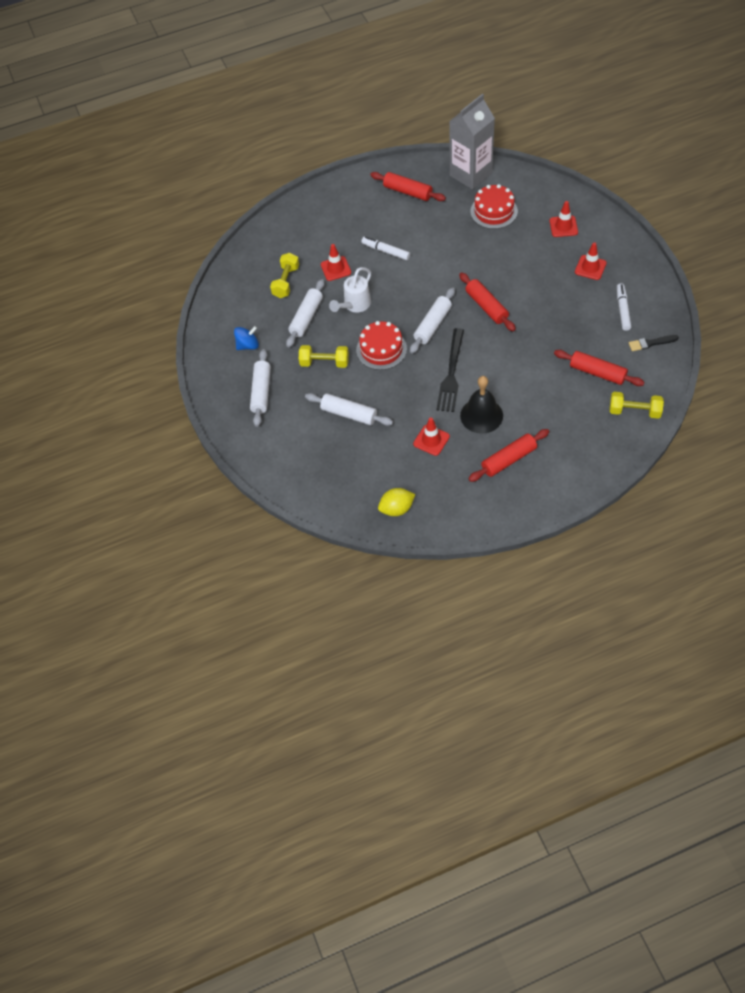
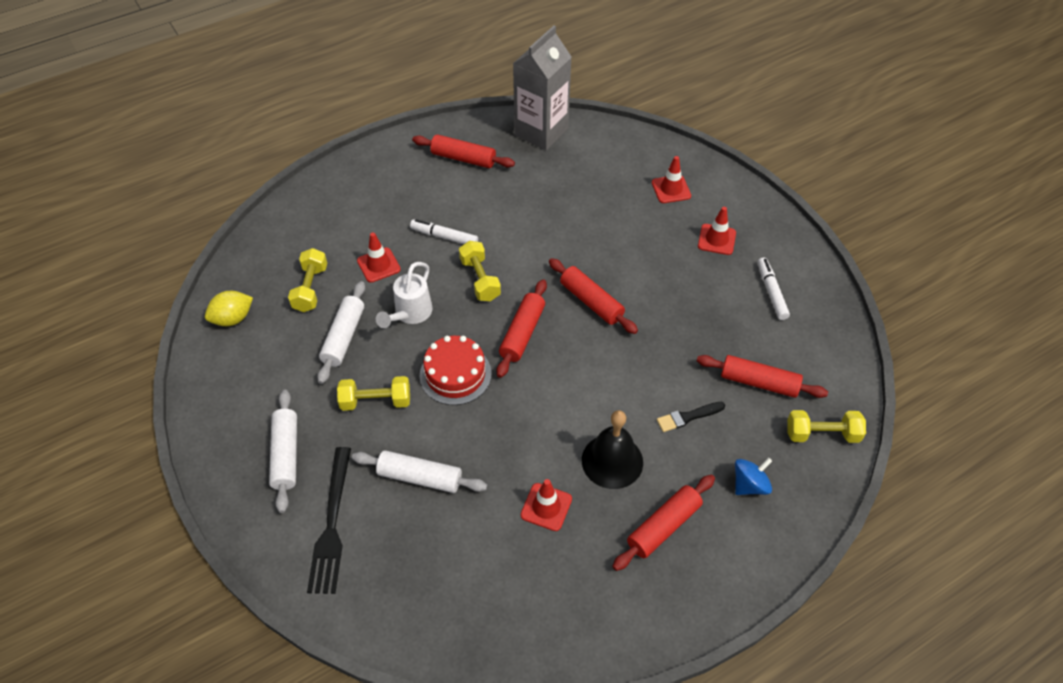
camera: 15 degrees left, 5 degrees down
blue spinning top [234,326,259,350] -> blue spinning top moved to [735,458,772,495]
yellow lemon [378,488,415,516] -> yellow lemon moved to [205,291,253,326]
white rolling pin [410,287,455,354] -> red rolling pin [496,279,547,378]
black fork [436,328,464,412] -> black fork moved to [307,447,351,594]
red cake [470,184,518,229] -> none
black brush [629,335,679,351] -> black brush moved to [657,402,725,432]
none -> yellow dumbbell [459,241,501,301]

